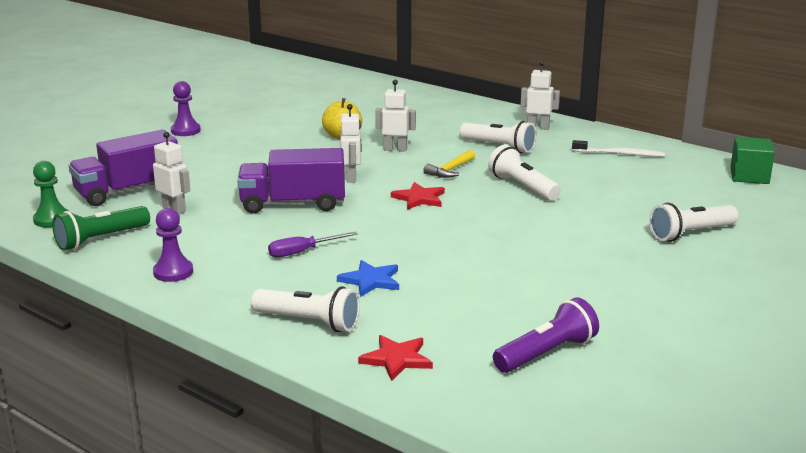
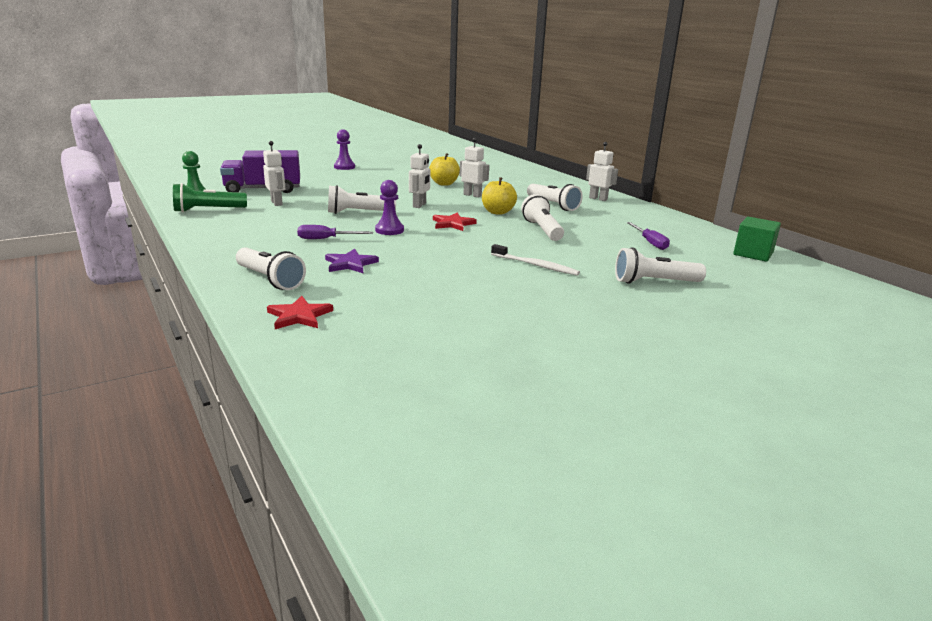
camera: 20 degrees right, 0 degrees up
purple pawn [153,208,193,282] -> purple pawn moved to [375,180,404,235]
purple truck [237,148,345,214] -> white flashlight [328,185,396,214]
blue star [337,260,399,297] -> purple star [325,249,379,273]
yellow hammer [423,150,475,178] -> yellow apple [482,177,517,215]
purple flashlight [493,298,599,373] -> none
white toothbrush [572,140,665,157] -> white toothbrush moved to [491,244,580,276]
none -> purple screwdriver [627,222,670,250]

